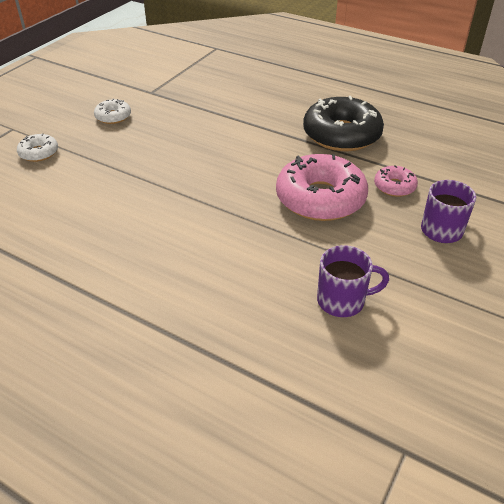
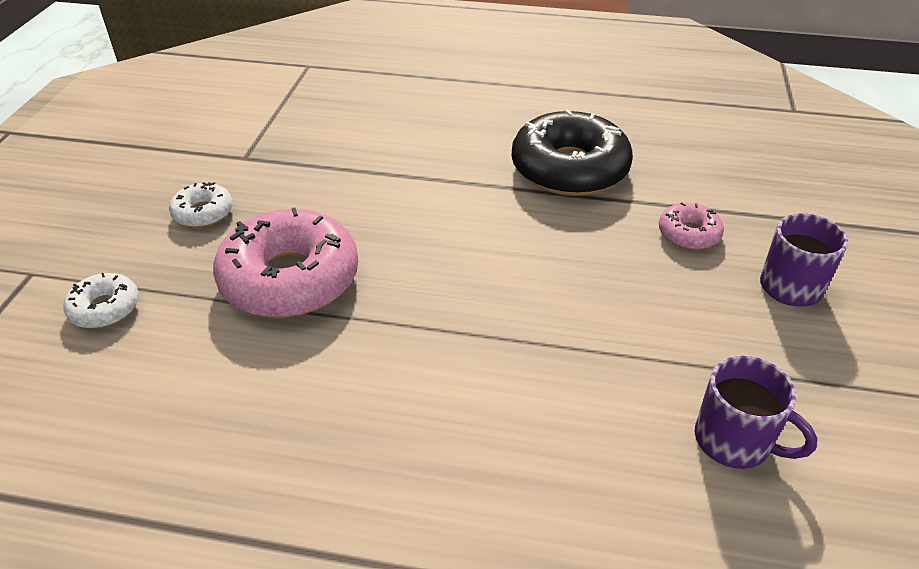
camera: 20 degrees left, 0 degrees up
pink donut [276,154,368,221] -> pink donut moved to [213,207,358,318]
purple mug [317,245,389,317] -> purple mug turned 60 degrees clockwise [695,355,818,469]

